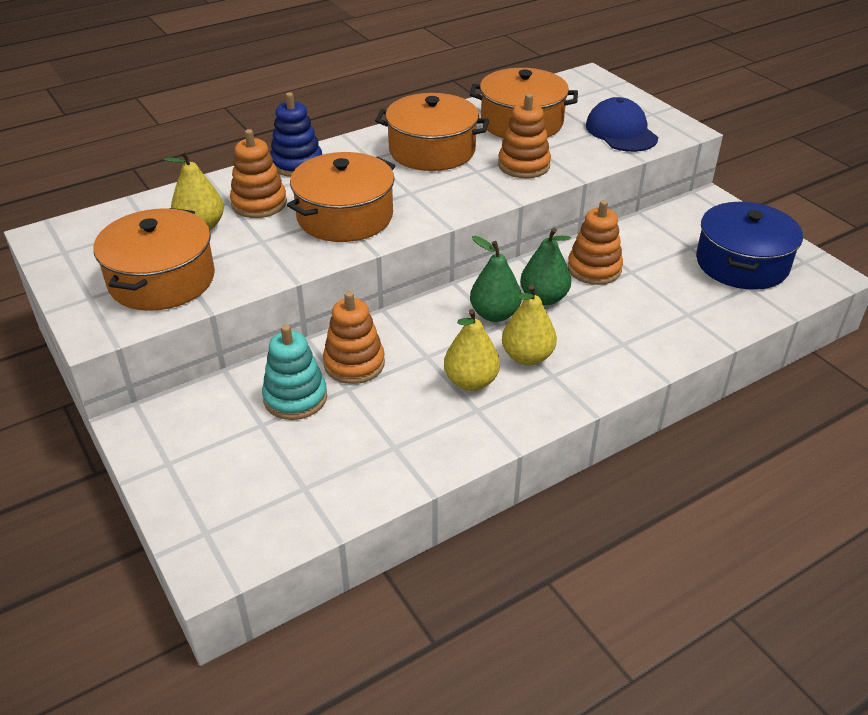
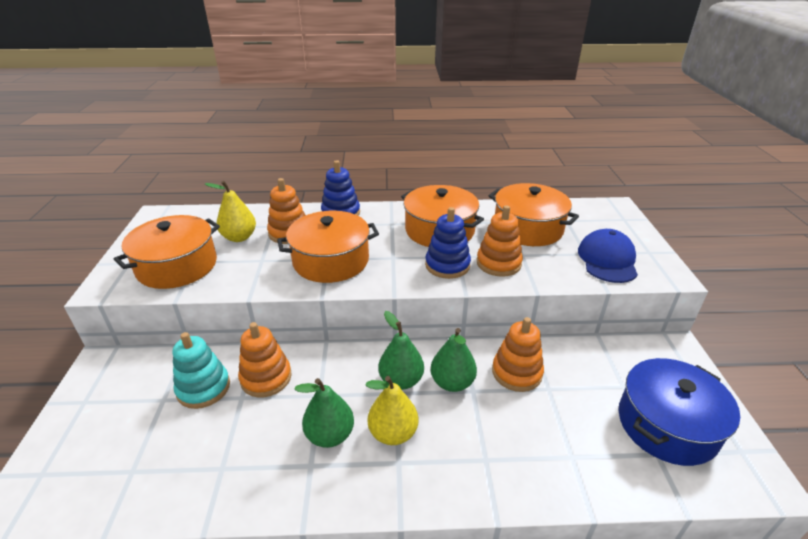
camera: 30 degrees right, 5 degrees down
yellow pear [444,309,500,391] -> green pear [294,378,354,448]
none -> blue stacking toy [425,207,471,279]

